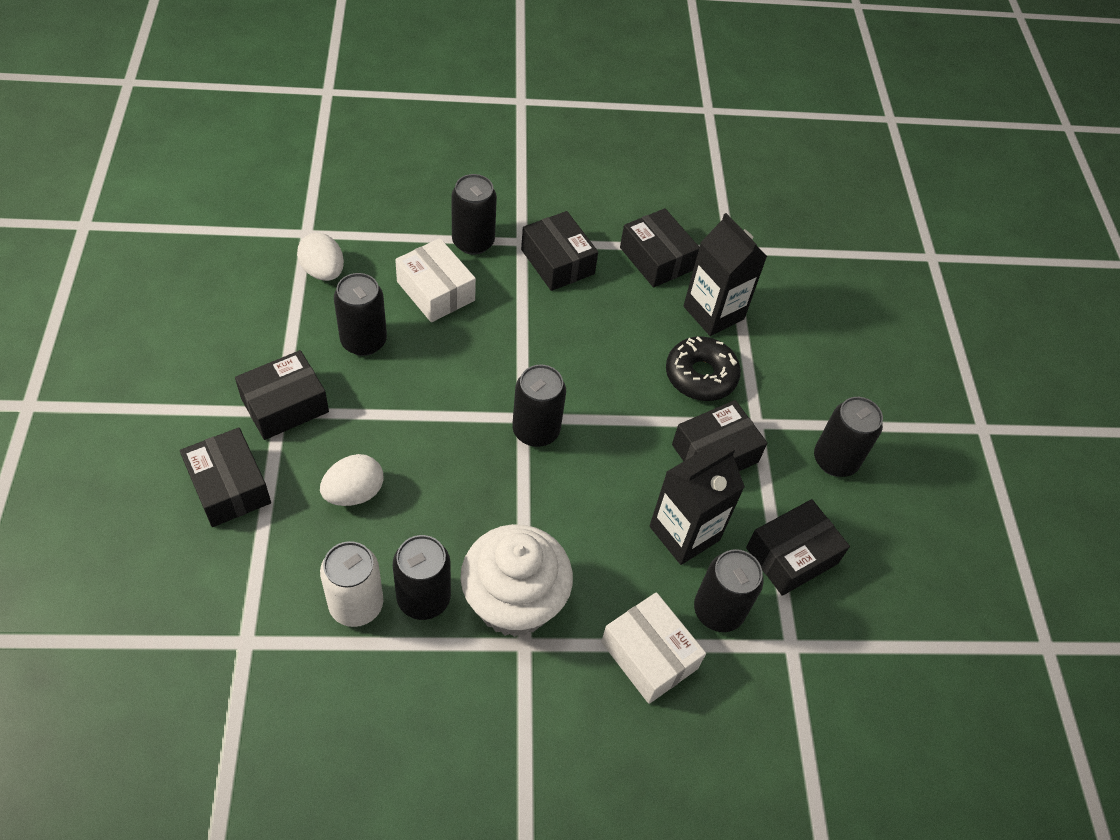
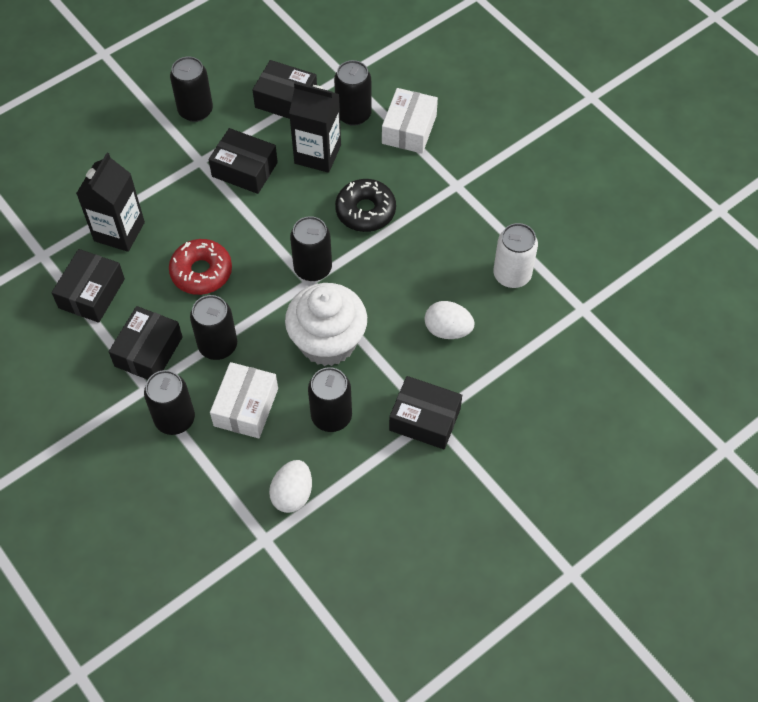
camera: 120 degrees left, 5 degrees up
black box [180,428,271,527] -> none
black can [392,535,451,620] -> black can moved to [190,295,237,360]
white cupcake [460,524,573,637] -> white cupcake moved to [285,283,367,366]
black donut [666,336,741,401] -> black donut moved to [335,179,396,232]
none -> red donut [169,239,232,295]

